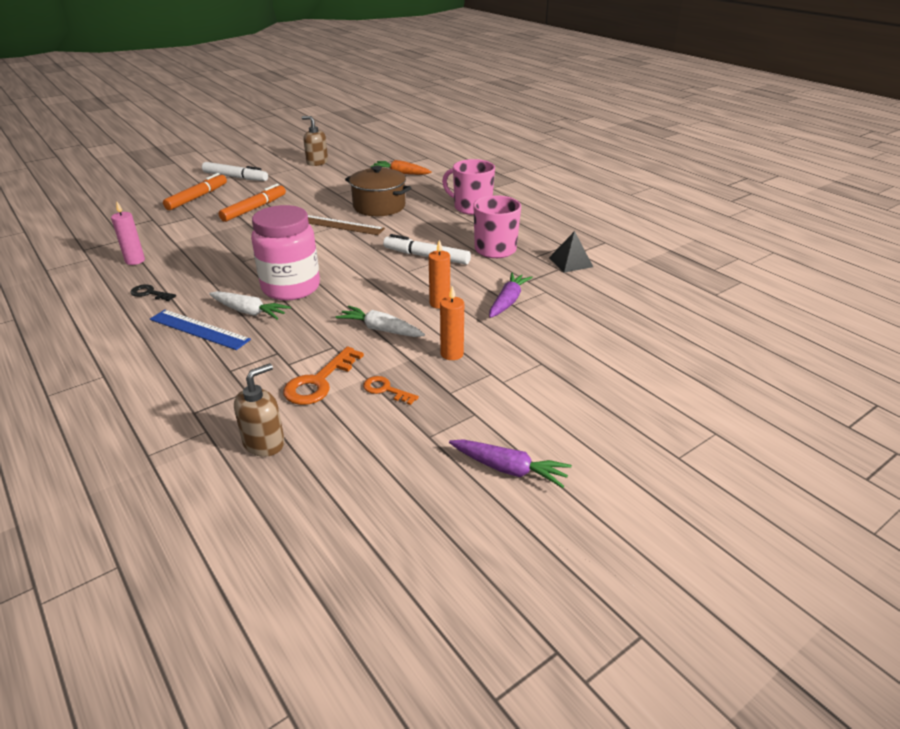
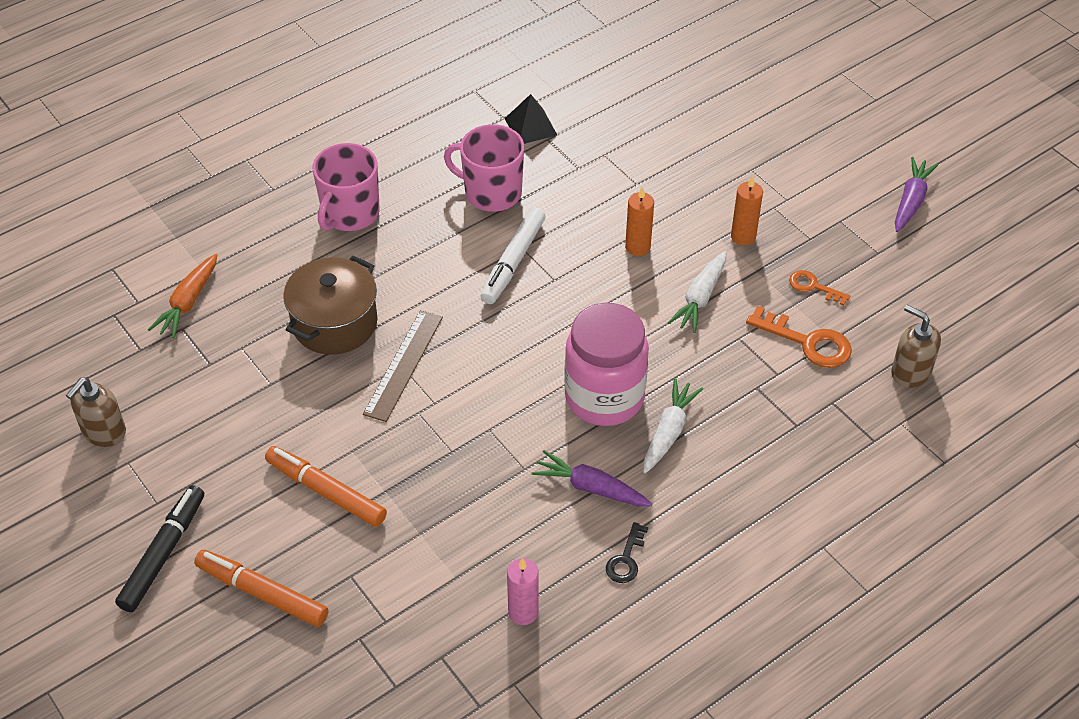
camera: 90 degrees left, 15 degrees up
blue ruler [150,310,251,350] -> none
white marker [202,162,268,181] -> black marker [115,485,204,612]
orange key [363,376,419,405] -> orange key turned 90 degrees clockwise [789,270,850,306]
purple carrot [489,273,533,318] -> purple carrot moved to [531,450,652,506]

